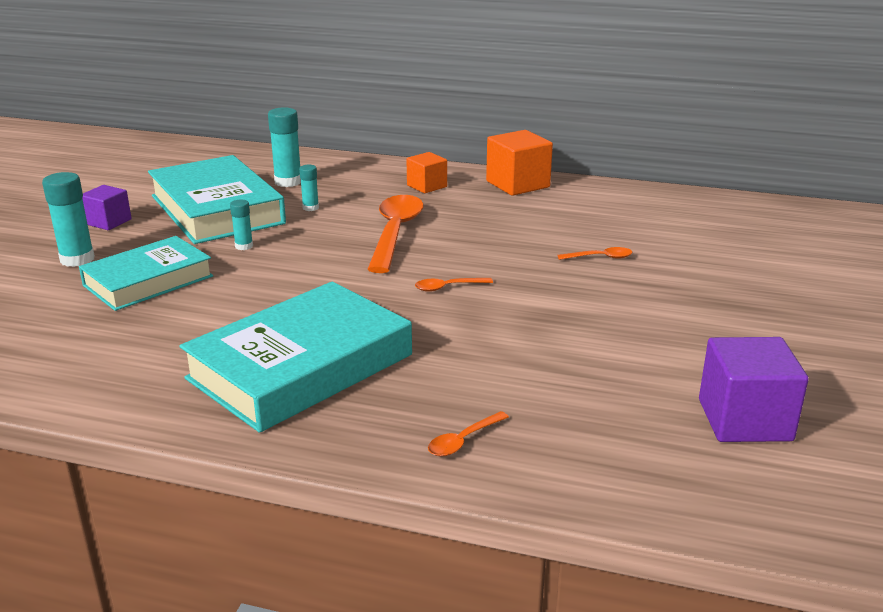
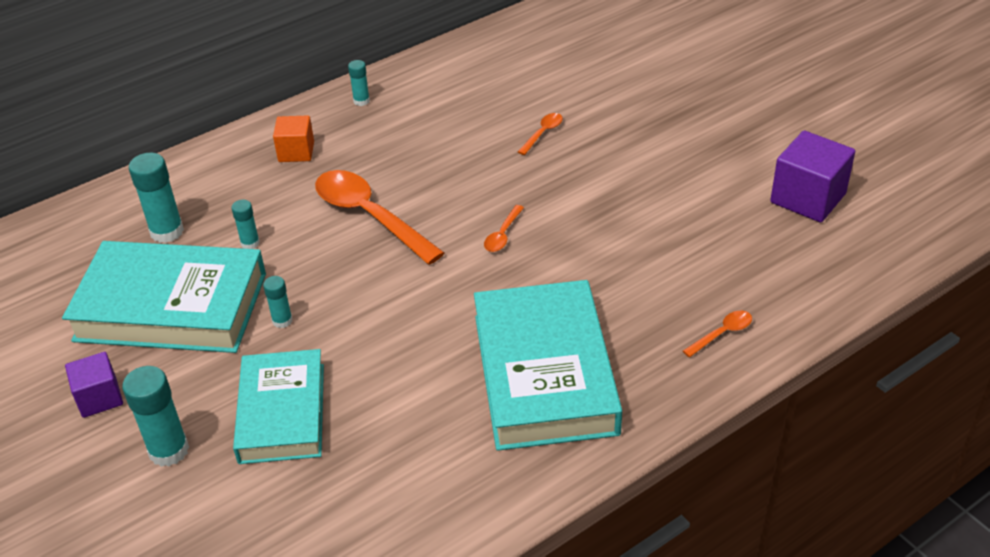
camera: 50 degrees left, 15 degrees up
orange spoon [428,411,509,456] -> orange spoon turned 120 degrees counterclockwise [683,311,752,357]
orange cube [486,130,553,196] -> turquoise glue stick [348,60,370,106]

